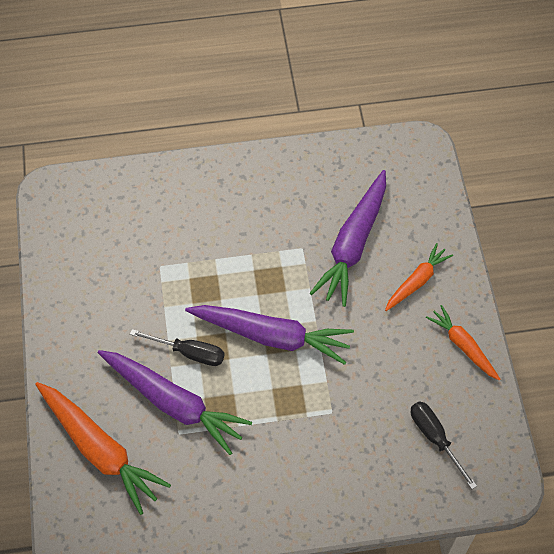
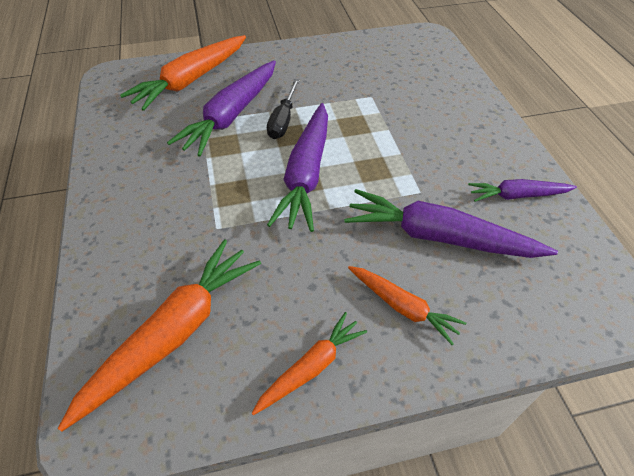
camera: 85 degrees right, 10 degrees down
black screwdriver [411,401,477,489] -> orange carrot [58,239,261,432]
none -> purple carrot [468,179,577,202]

